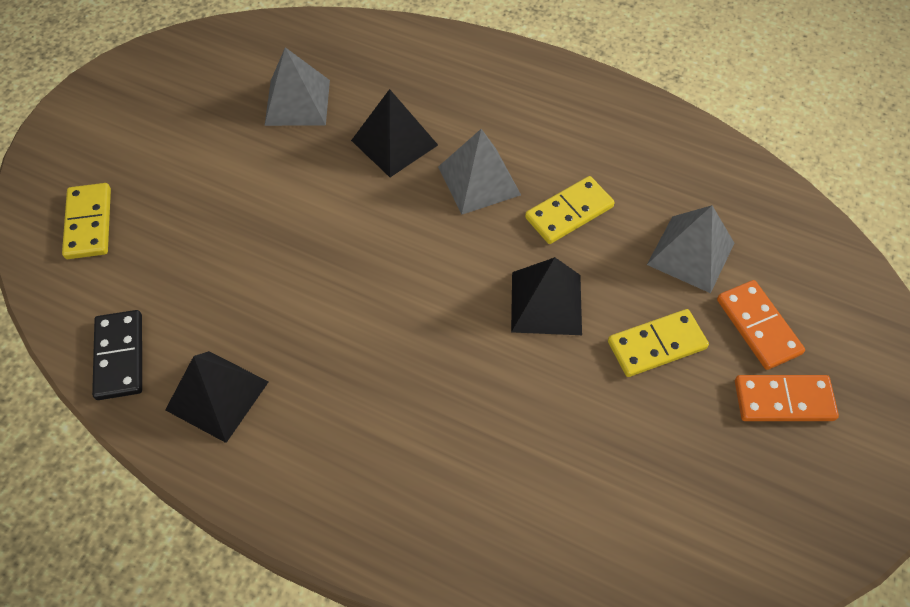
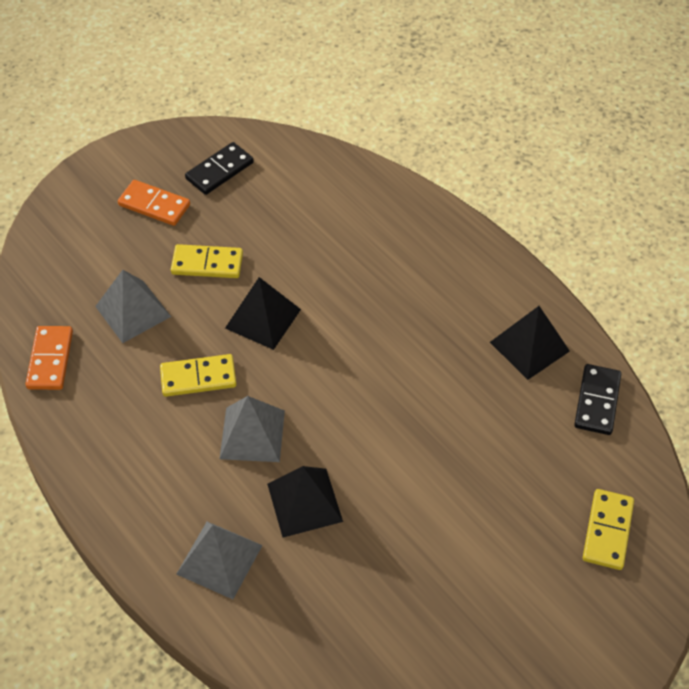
camera: 155 degrees left, 5 degrees down
grey pyramid [265,47,330,126] -> grey pyramid moved to [176,522,263,600]
orange domino [717,280,805,370] -> orange domino moved to [25,326,73,390]
none -> black domino [185,142,254,195]

